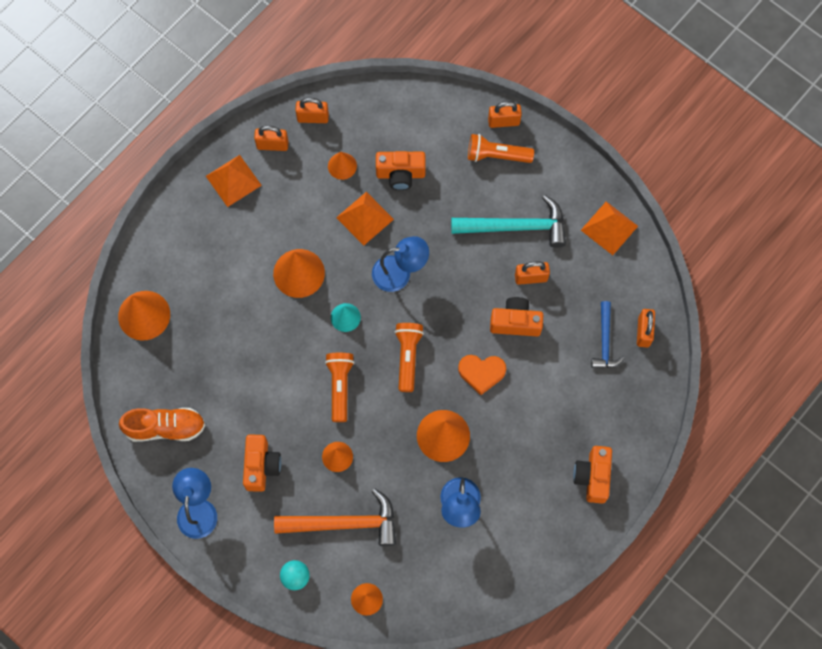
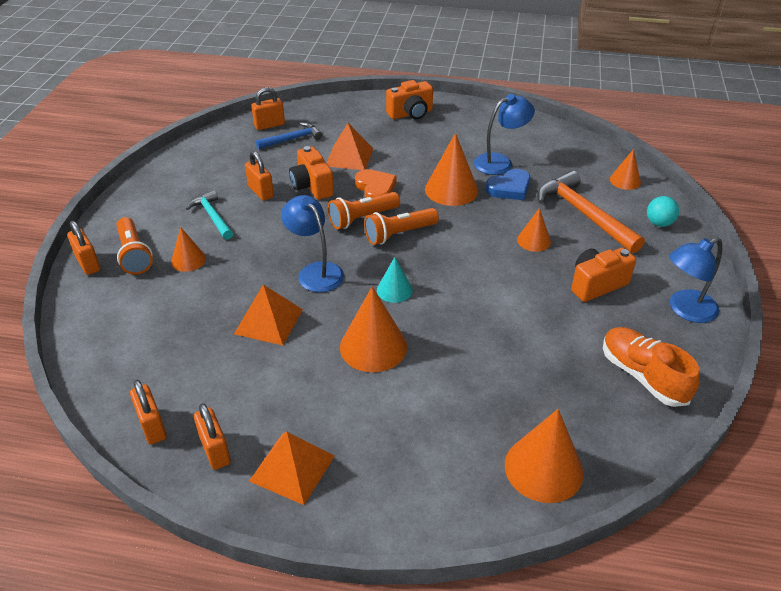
camera: 120 degrees left, 30 degrees down
orange flashlight [325,353,355,422] -> orange flashlight moved to [328,192,400,229]
orange cone [328,152,357,180] -> orange cone moved to [171,227,206,272]
orange camera [376,151,426,190] -> none
turquoise hammer [451,195,566,248] -> turquoise hammer [186,190,233,240], size x0.59
orange pyramid [581,202,638,255] -> orange pyramid moved to [326,123,373,170]
none -> blue heart [486,169,530,200]

